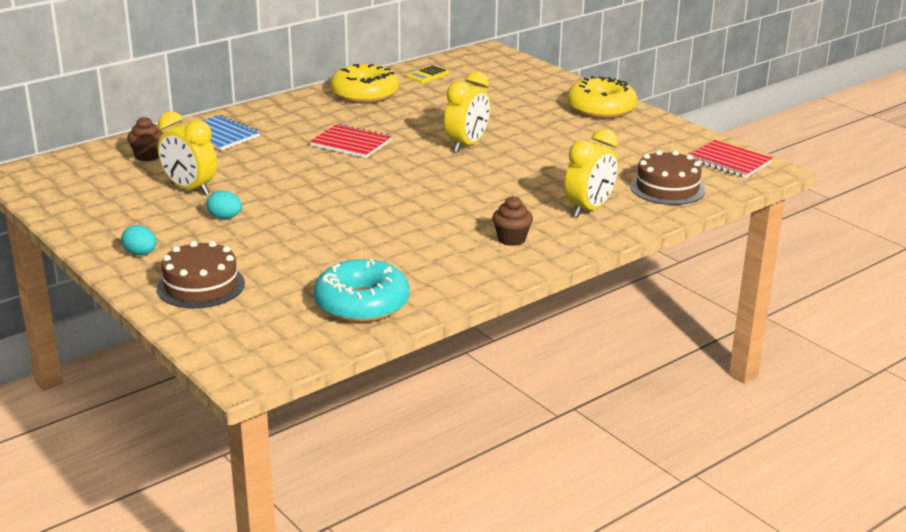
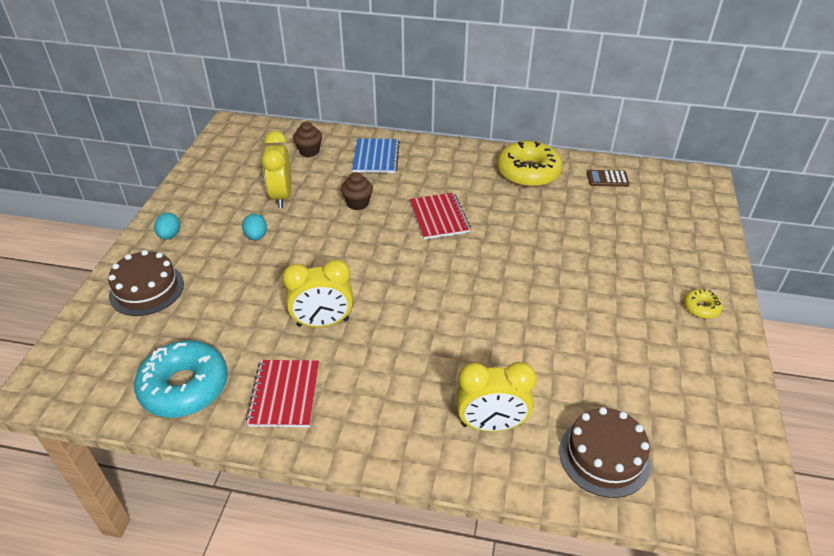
camera: 50 degrees right, 15 degrees up
yellow calculator [406,65,449,83] -> brown calculator [587,170,630,187]
yellow clock [444,71,490,153] -> yellow clock moved to [282,259,353,327]
brown cupcake [492,196,533,246] -> brown cupcake moved to [341,172,373,210]
yellow donut [567,76,637,119] -> yellow donut [684,289,723,319], size x0.46
red notebook [688,140,773,178] -> red notebook moved to [246,360,319,427]

